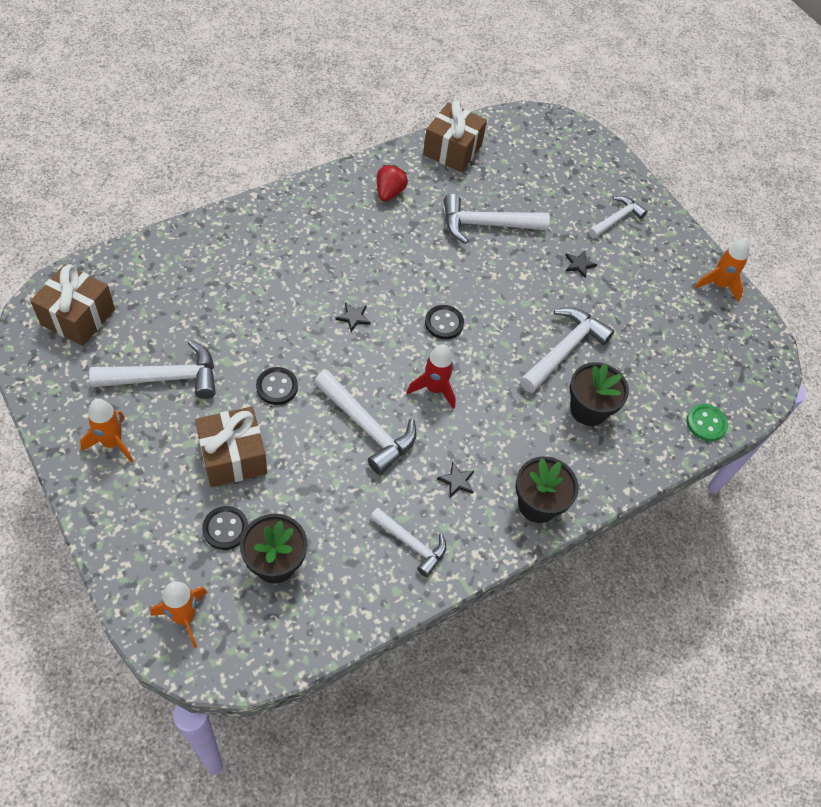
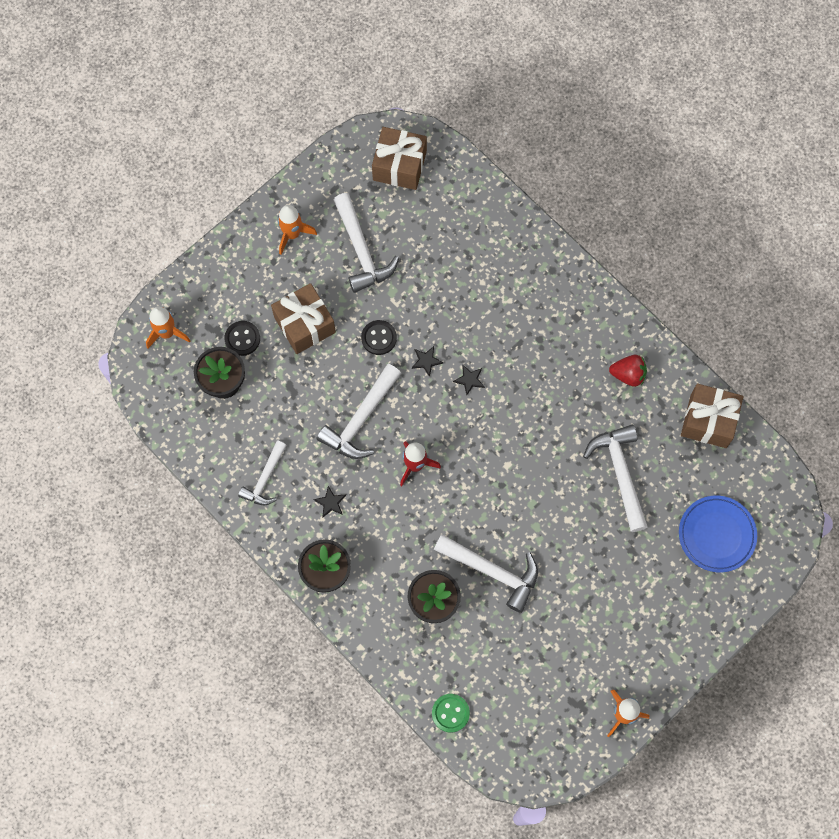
camera: 85 degrees right, 15 degrees up
black button [425,305,464,339] -> none
black star [565,251,597,278] -> black star moved to [412,346,443,377]
white hammer [588,196,648,239] -> none
none -> blue plate [679,496,757,572]

